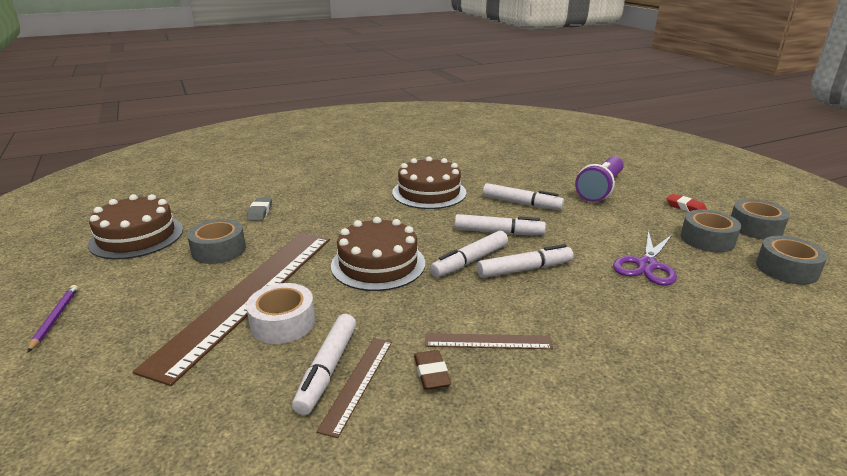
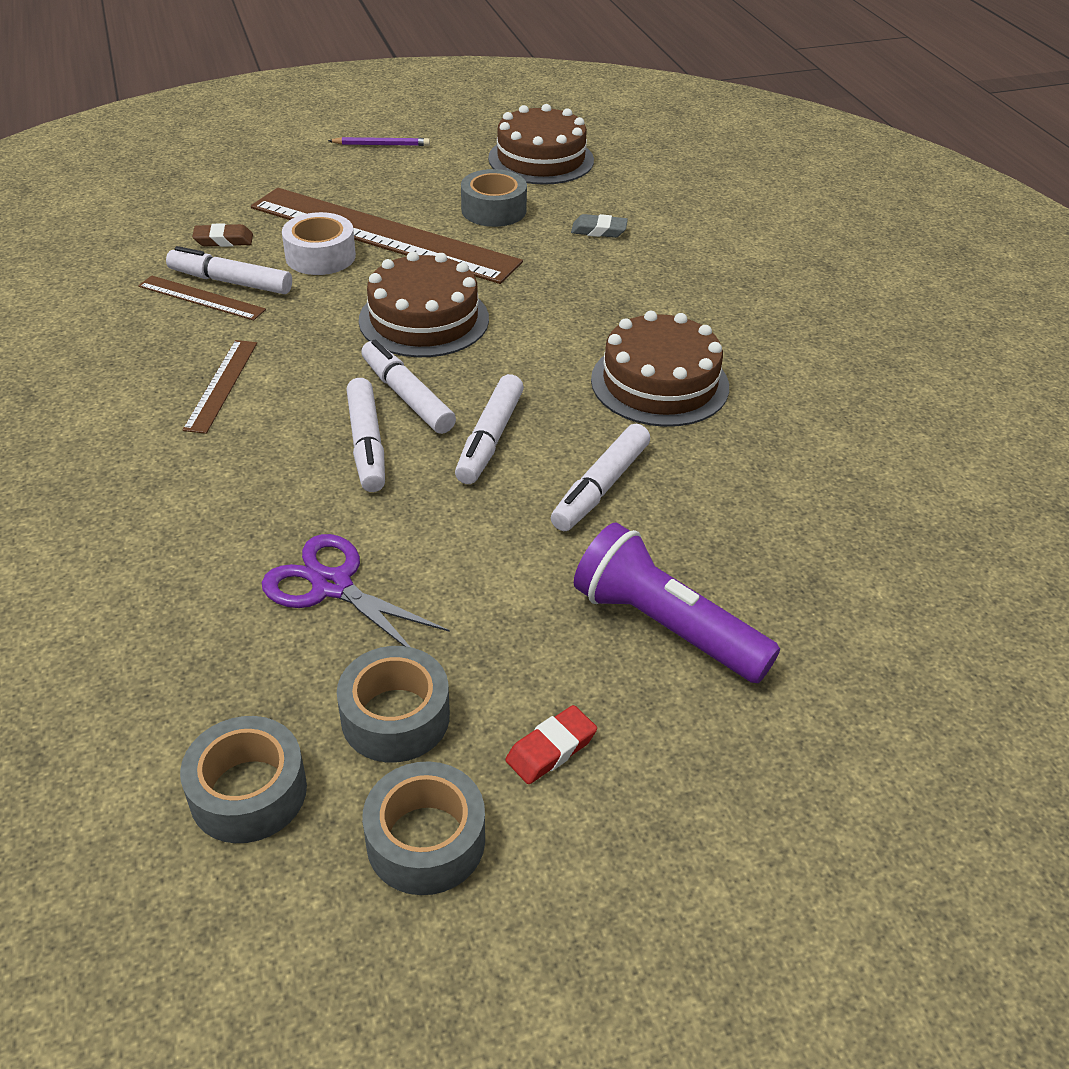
camera: 95 degrees right, 15 degrees up
brown eraser [414,350,451,390] -> brown eraser moved to [192,223,253,247]

